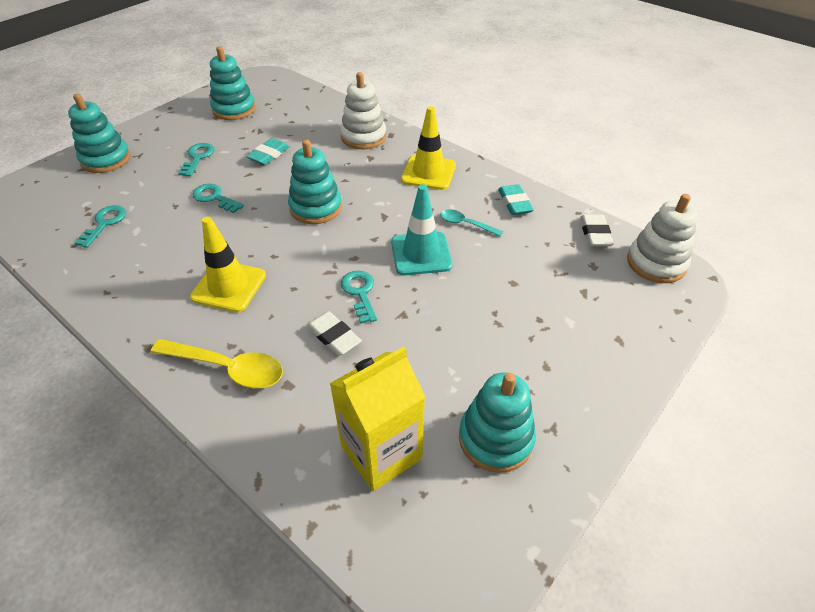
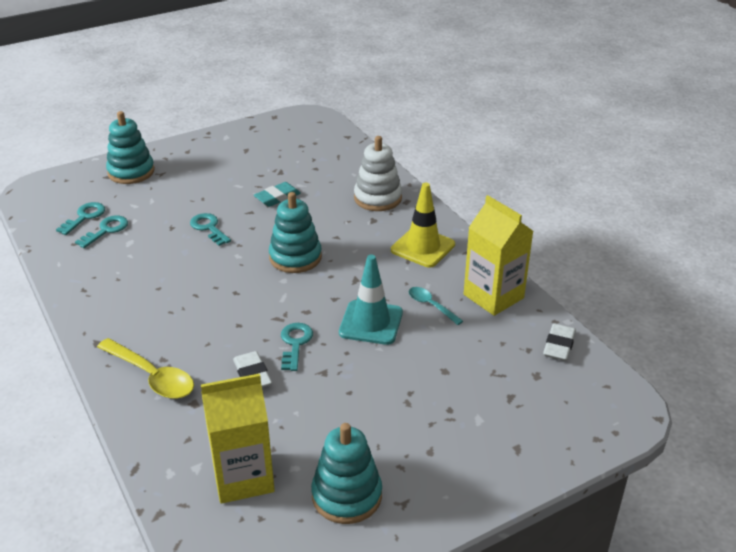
camera: 20 degrees right, 10 degrees down
turquoise key [178,143,214,176] -> turquoise key moved to [56,202,105,235]
yellow traffic cone [190,217,266,312] -> none
turquoise stacking toy [210,46,256,120] -> none
turquoise eraser [498,184,534,215] -> yellow carton [464,195,533,316]
white stacking toy [627,194,698,283] -> none

